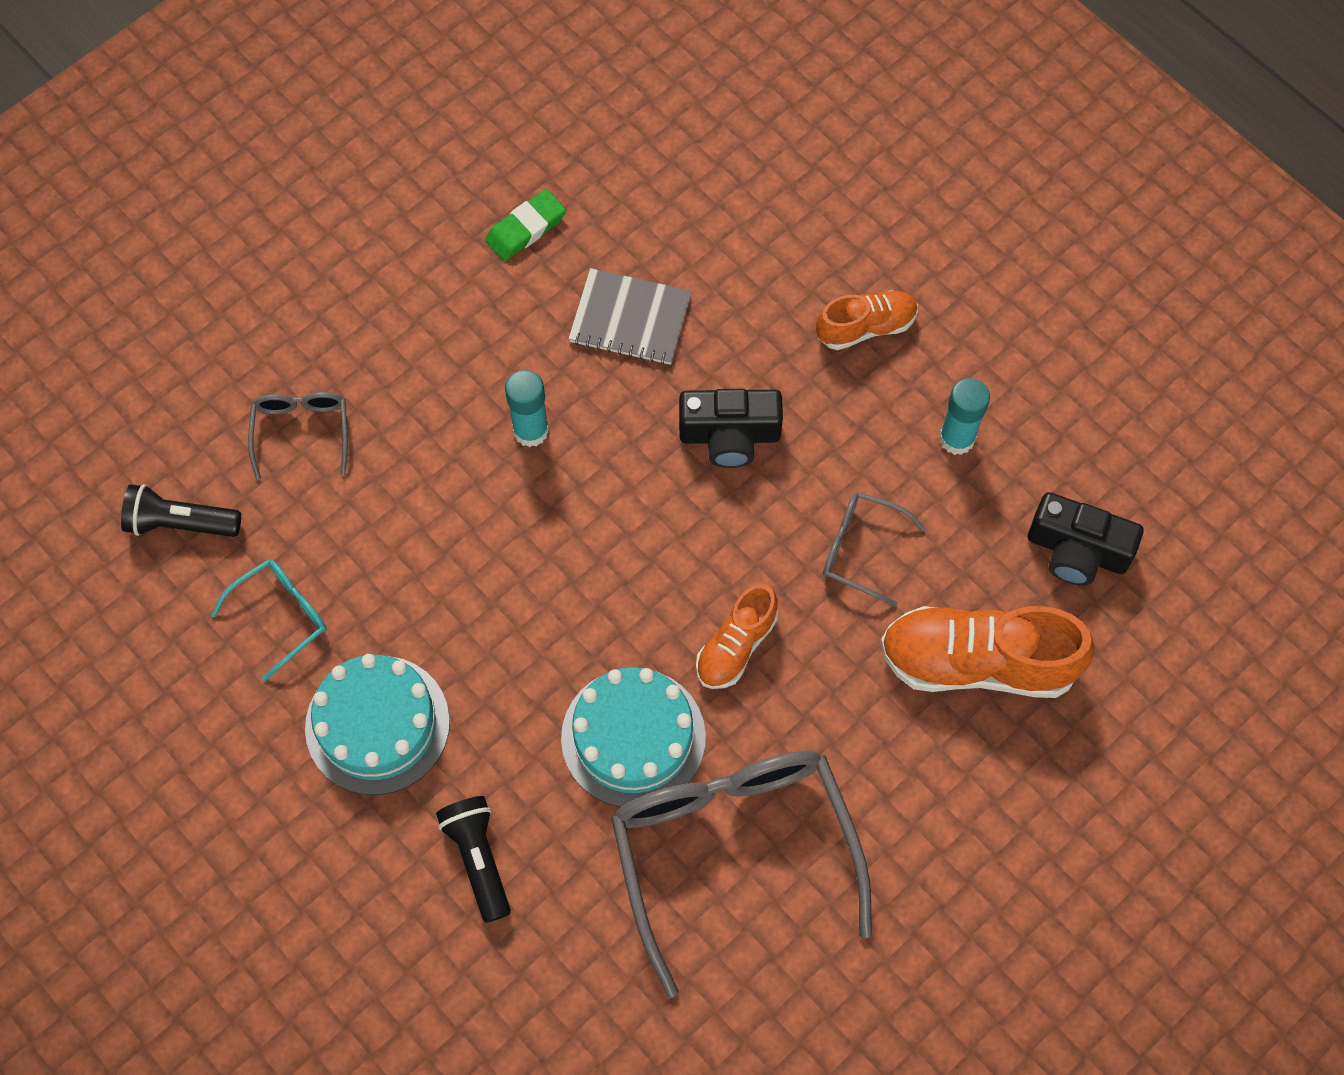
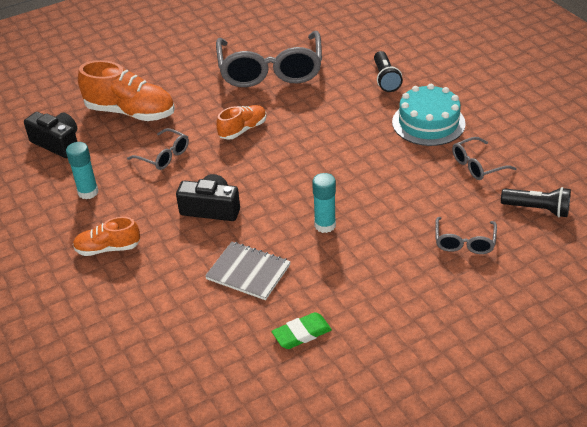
camera: 165 degrees left, 25 degrees down
turquoise glasses [211,559,327,681] -> grey glasses [452,137,517,180]
turquoise cake [561,667,706,807] -> none

